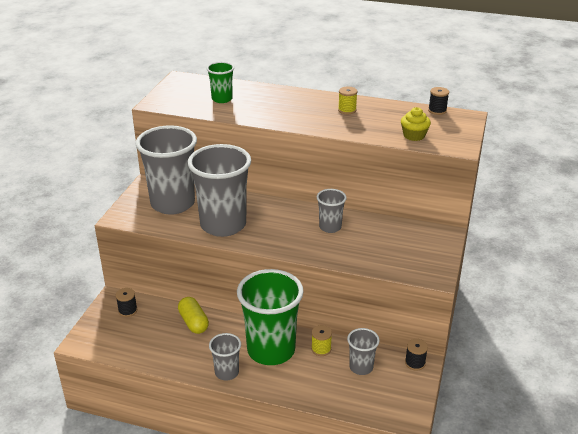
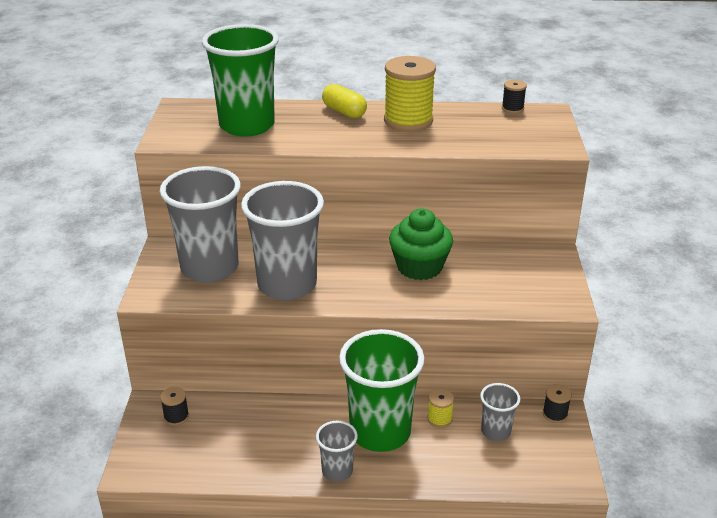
camera: 15 degrees left, 0 degrees up
yellow capsule [178,297,209,334] -> yellow capsule moved to [322,84,367,118]
green cup [207,62,234,103] -> green cup [202,24,279,137], size x2.07
grey cup [317,189,347,233] -> green cupcake [389,209,453,280]
yellow spool [338,87,358,114] -> yellow spool [384,56,436,131], size x2.16
yellow cupcake [401,107,431,141] -> none

